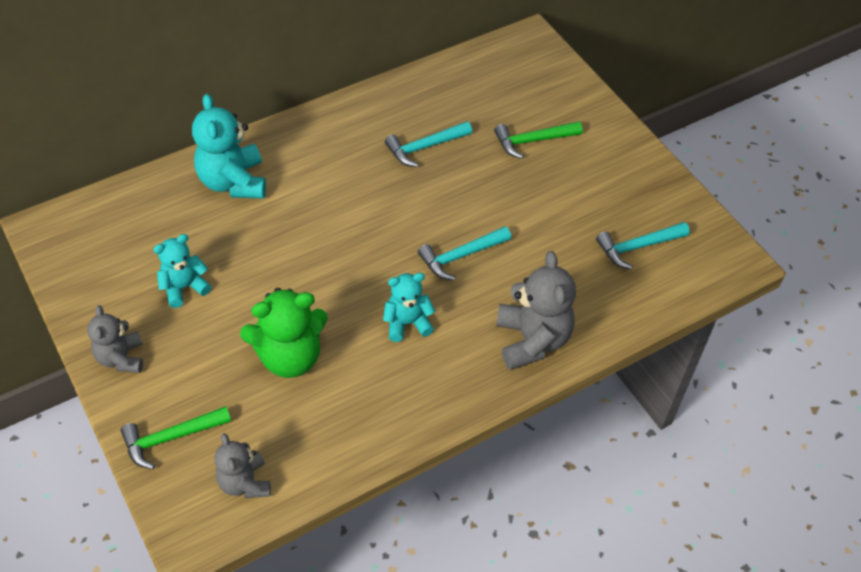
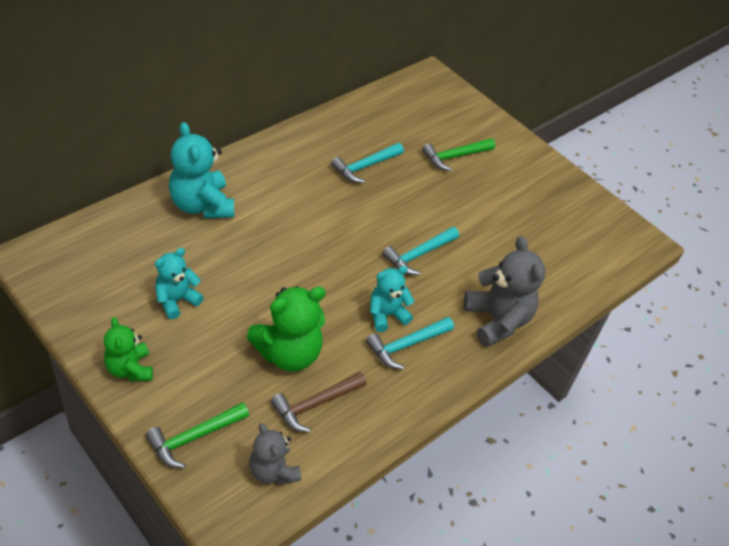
camera: 15 degrees left, 5 degrees down
grey teddy bear [87,305,143,373] -> green teddy bear [104,317,153,381]
turquoise hammer [596,222,690,269] -> turquoise hammer moved to [366,317,454,369]
none -> brown hammer [271,372,367,432]

